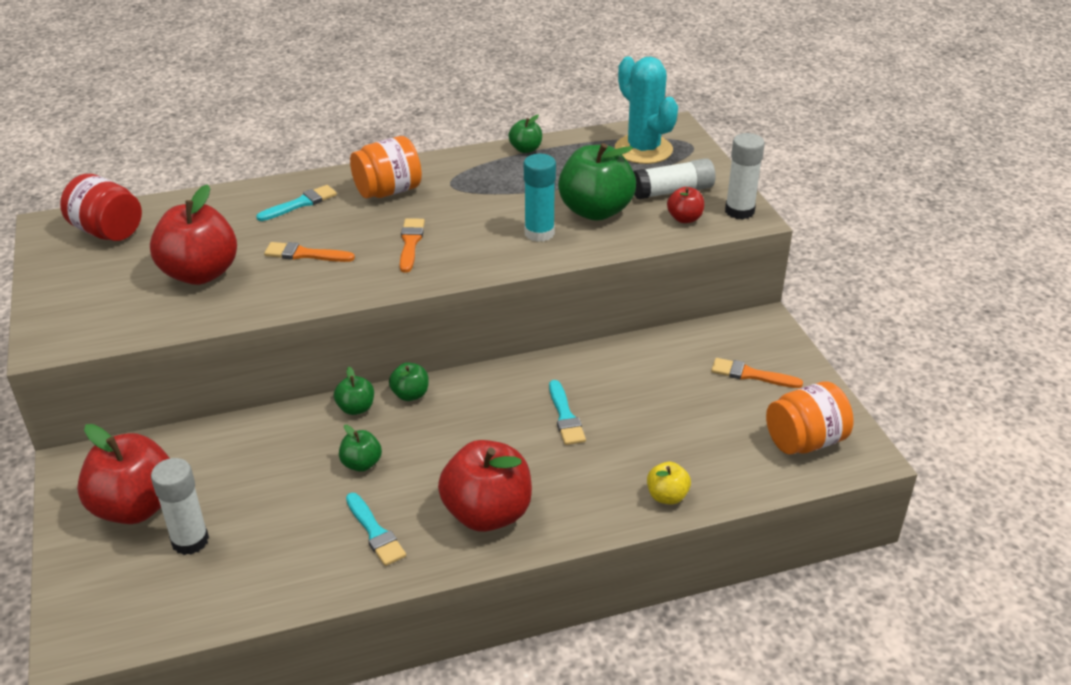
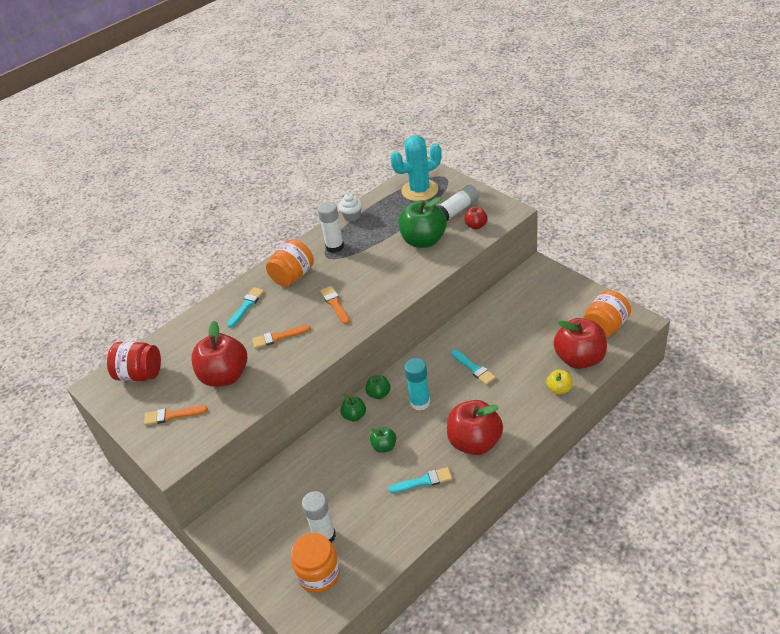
camera: 20 degrees left, 5 degrees up
red apple [77,424,170,524] -> red apple moved to [553,318,607,369]
turquoise brush [346,493,406,566] -> turquoise brush turned 45 degrees counterclockwise [388,467,452,493]
green apple [508,115,542,153] -> white cupcake [338,193,362,222]
turquoise glue stick [524,154,556,242] -> turquoise glue stick moved to [405,358,430,411]
turquoise cactus [615,57,678,164] -> turquoise cactus turned 60 degrees counterclockwise [390,135,442,201]
orange brush [711,358,803,388] -> orange brush moved to [144,406,208,425]
white glue stick [725,133,765,219] -> white glue stick moved to [317,202,344,253]
none -> orange jar [291,533,340,593]

